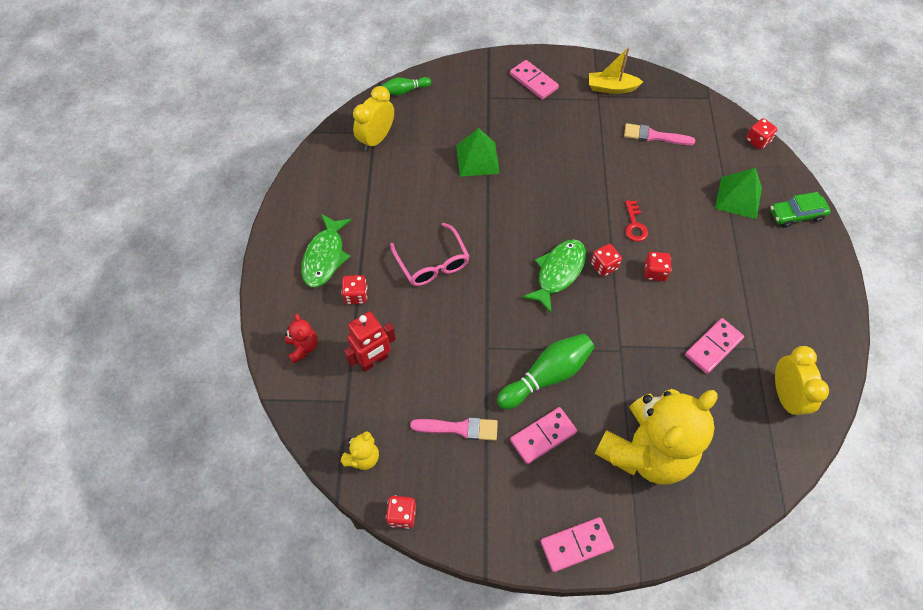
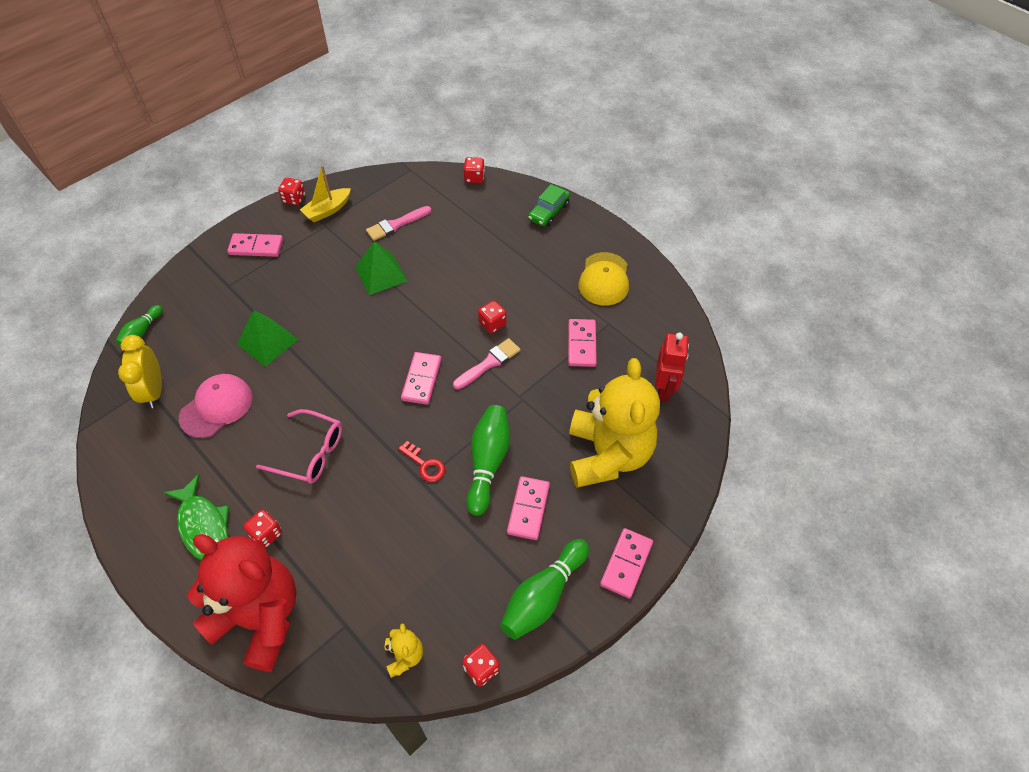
camera: 45 degrees left, 5 degrees down
red teddy bear [285,314,318,364] -> red teddy bear [187,534,297,672], size x2.48
red robot [344,311,396,372] -> red robot moved to [655,332,689,402]
pink brush [410,417,498,441] -> pink brush moved to [453,338,520,390]
green fish [522,239,586,313] -> pink domino [401,352,442,405]
red dice [591,244,622,277] -> red dice moved to [278,178,305,205]
red key [625,200,648,242] -> red key moved to [398,441,445,482]
green pyramid [715,168,762,219] -> green pyramid moved to [355,241,407,295]
yellow clock [775,346,829,418] -> none
none -> pink cap [179,374,253,438]
none -> green bowling pin [500,539,589,640]
none -> yellow cap [578,252,629,306]

